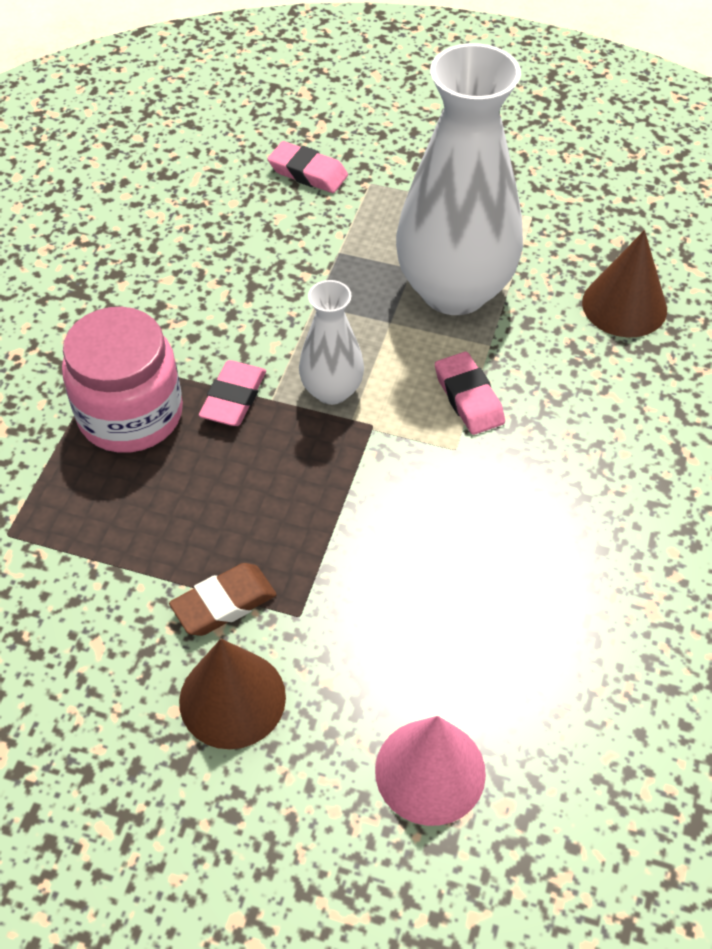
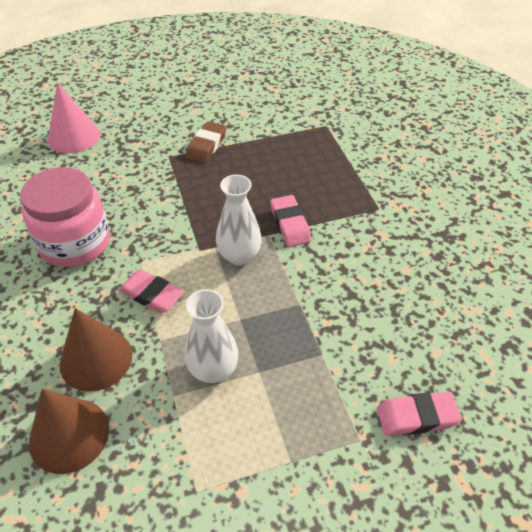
camera: 145 degrees right, 5 degrees down
pink jar [62,307,183,453] -> pink jar moved to [20,167,110,267]
brown cone [179,639,286,749] -> brown cone moved to [60,308,133,392]
white vase [396,43,523,315] -> white vase [185,289,239,383], size x0.49

